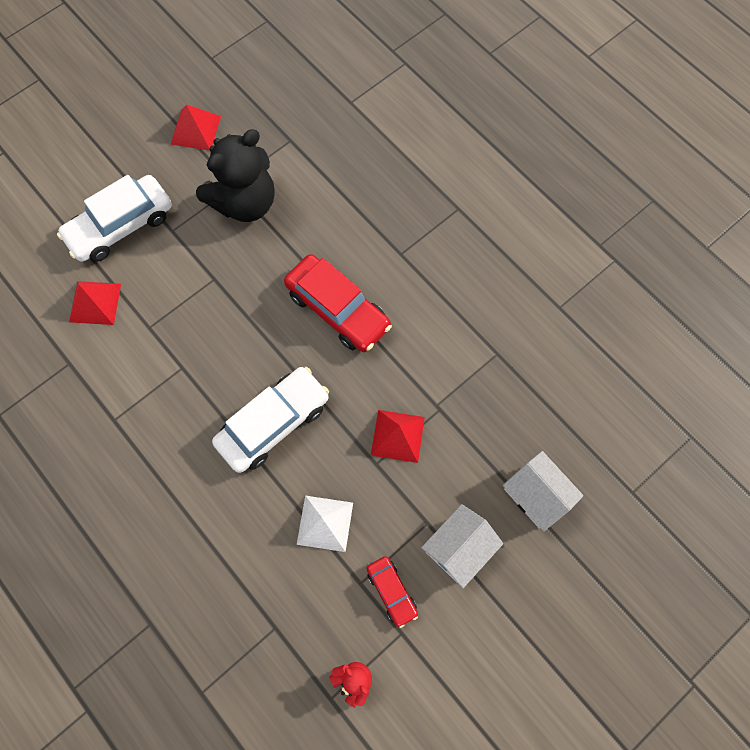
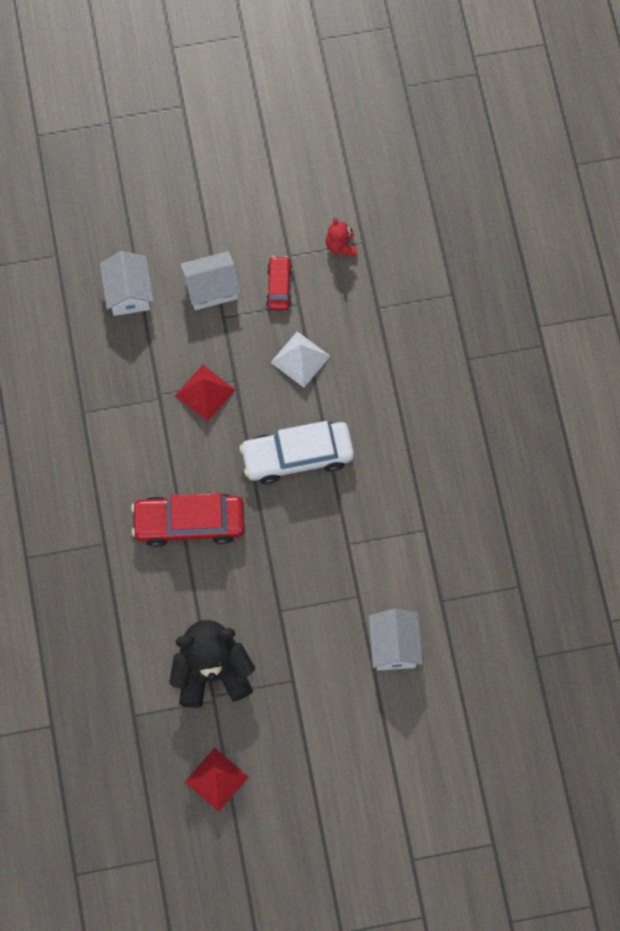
camera: 150 degrees left, 0 degrees up
white car [57,175,172,262] -> none
red pyramid [69,281,121,325] -> white house [369,609,423,671]
red car [284,254,392,352] -> red car turned 75 degrees counterclockwise [131,493,245,547]

